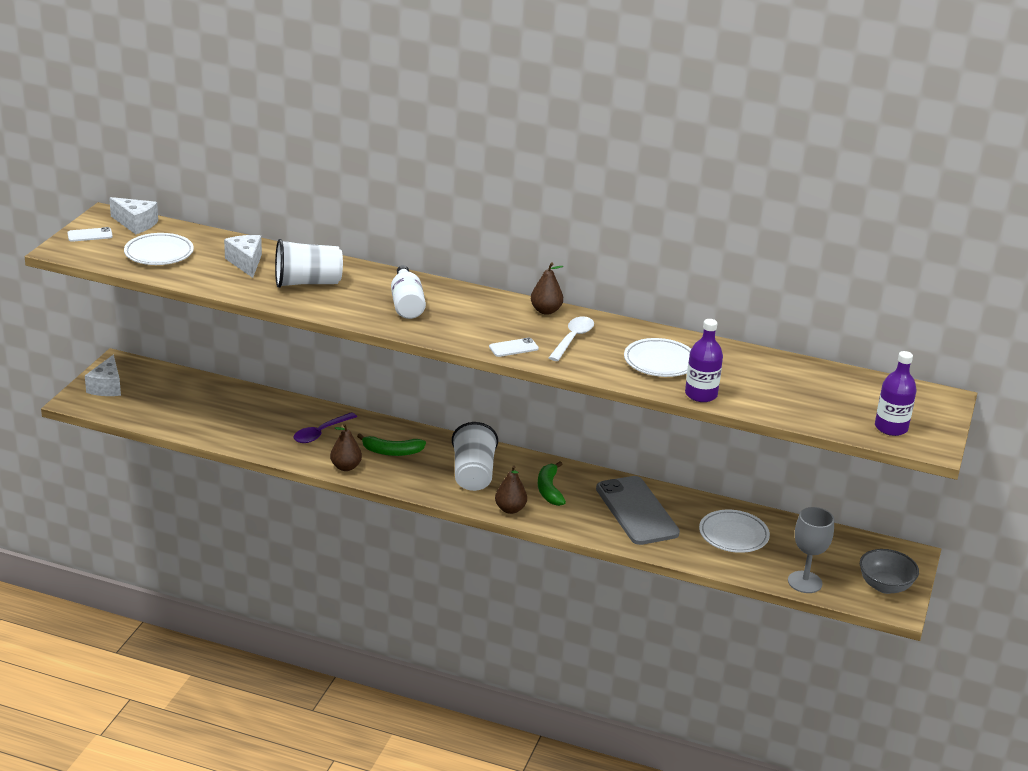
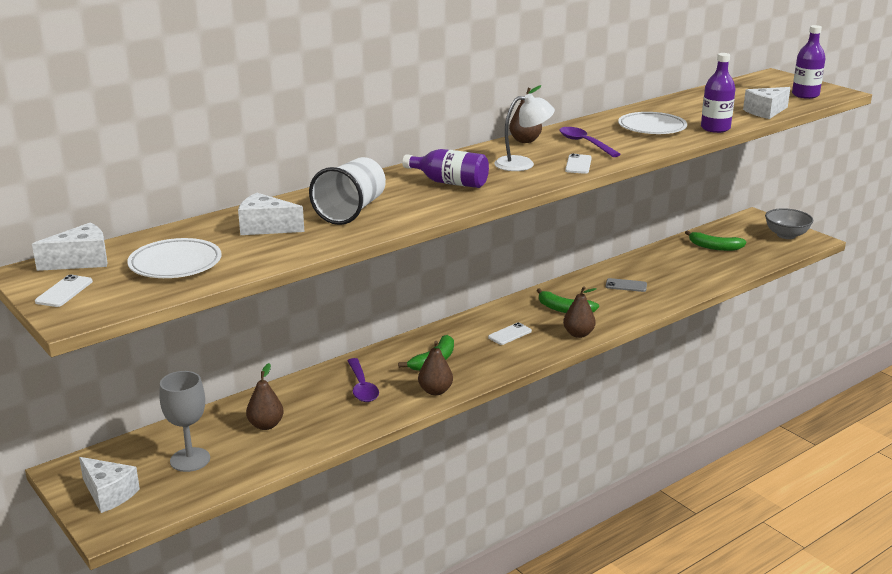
camera: 55 degrees left, 5 degrees down
white bottle [391,265,426,319] -> purple bottle [402,149,489,188]
white cup [452,422,498,491] -> white phone [488,322,532,345]
white spoon [549,316,594,361] -> purple spoon [559,127,621,157]
grey phone [596,476,680,545] -> grey phone [605,278,647,292], size x0.42
white plate [699,510,770,553] -> none
grey goblet [788,507,834,593] -> grey goblet moved to [159,371,210,472]
none -> brown pear [246,363,284,430]
none -> white lamp [494,93,555,171]
none -> green banana [685,230,746,251]
none -> white cheese [743,87,791,119]

